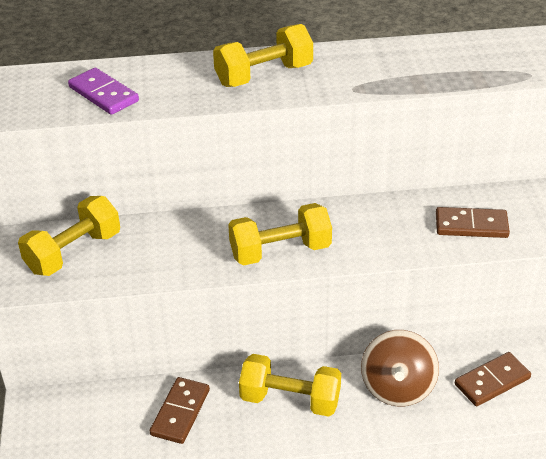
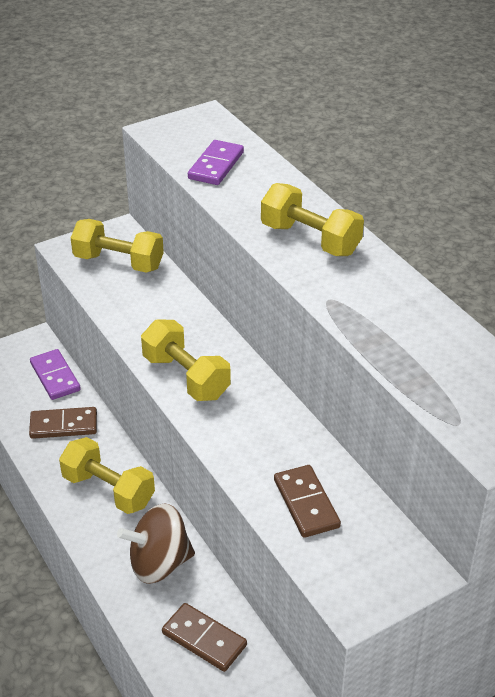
camera: 65 degrees right, 0 degrees up
yellow dumbbell [239,354,341,417] -> yellow dumbbell turned 45 degrees counterclockwise [59,437,155,514]
none -> purple domino [30,349,81,400]

